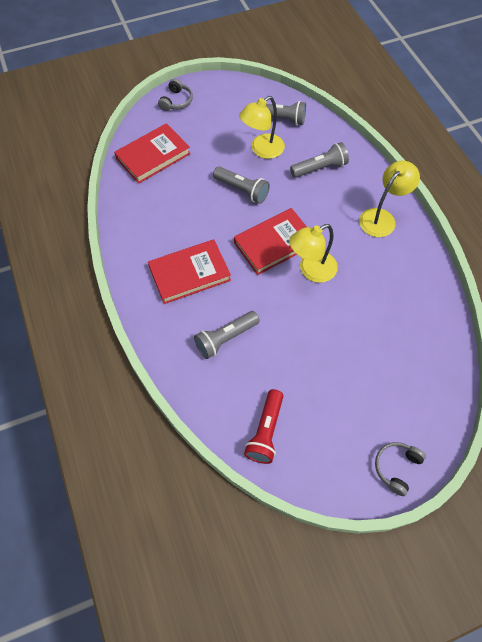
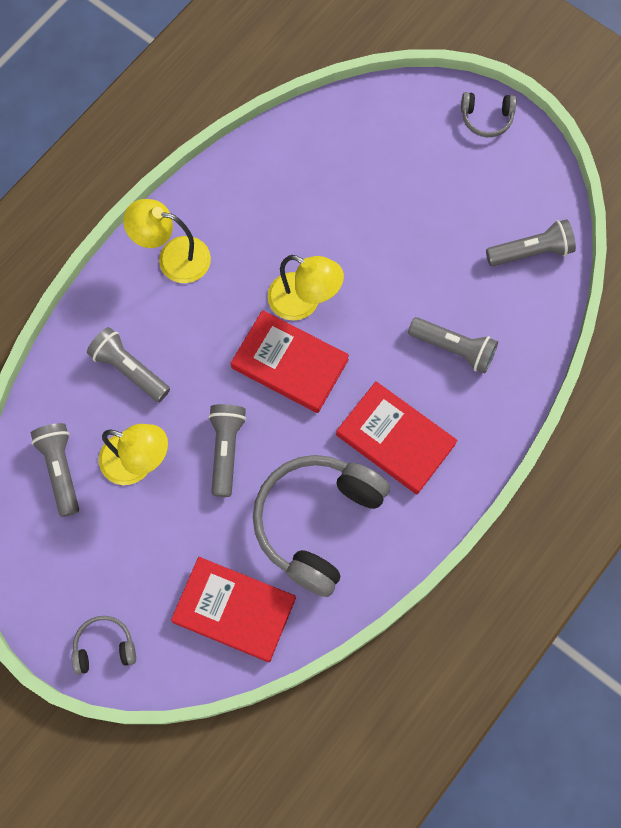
camera: 120 degrees left, 10 degrees up
red flashlight [244,389,283,464] -> grey flashlight [486,219,576,266]
none -> grey headphones [253,455,390,597]

